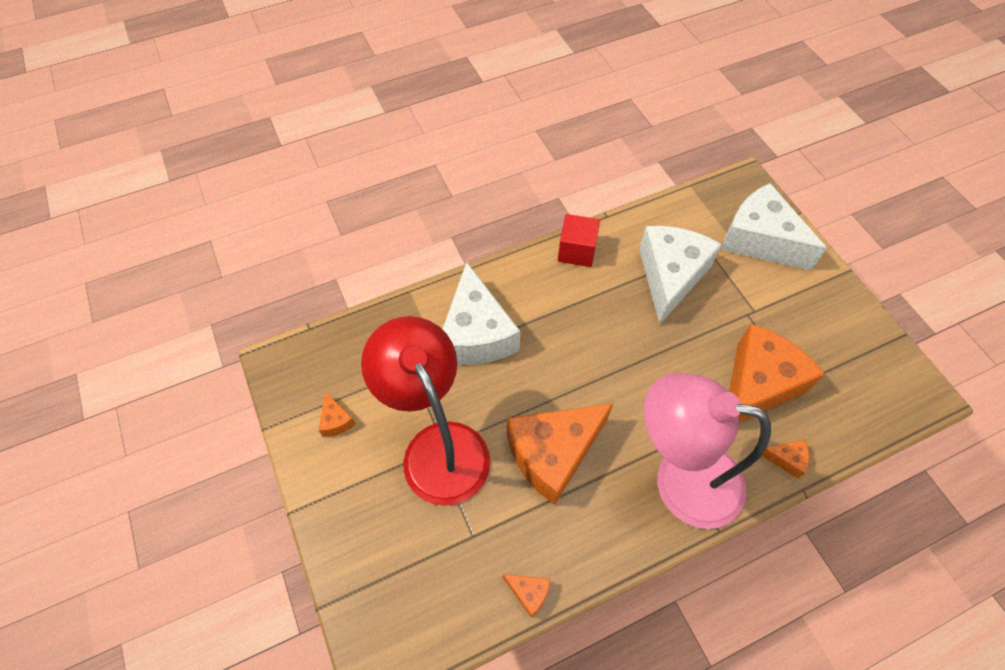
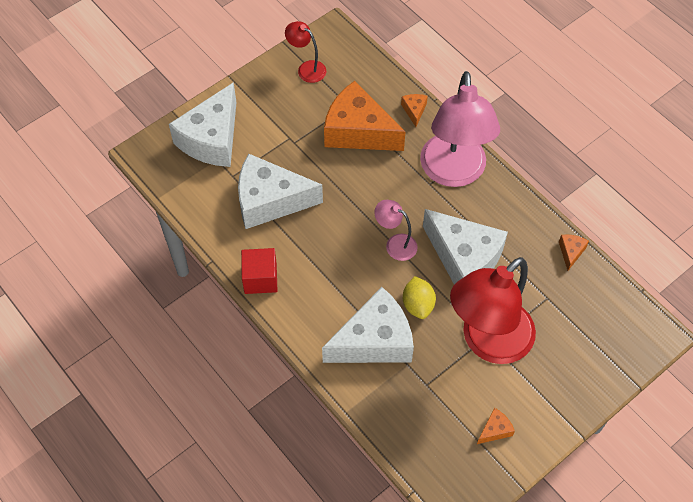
camera: 105 degrees left, 0 degrees up
orange cheese [507,403,613,505] -> white cheese [423,209,508,284]
none -> red lamp [285,21,326,83]
none -> pink lamp [375,200,418,261]
none -> yellow lemon [403,276,436,319]

